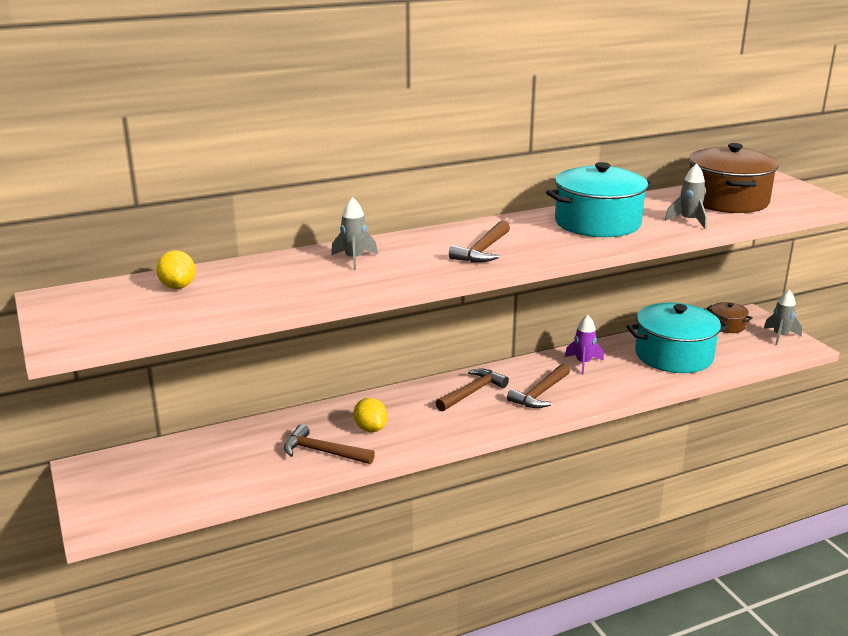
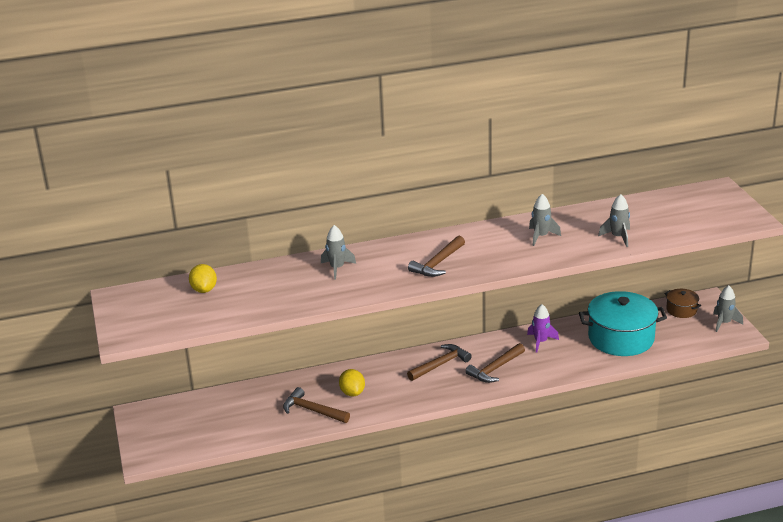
camera: 10 degrees right, 5 degrees up
turquoise pot [546,162,654,237] -> grey rocket [529,194,561,246]
brown pot [689,143,779,213] -> none

